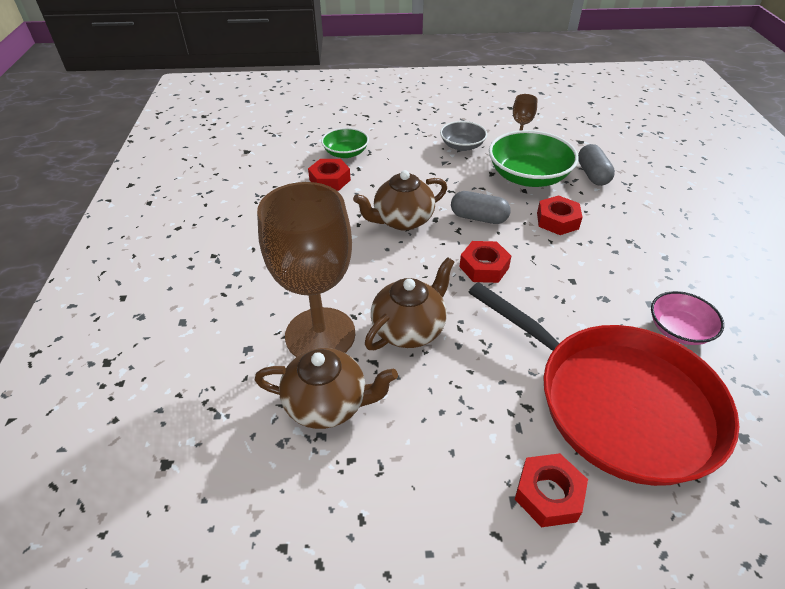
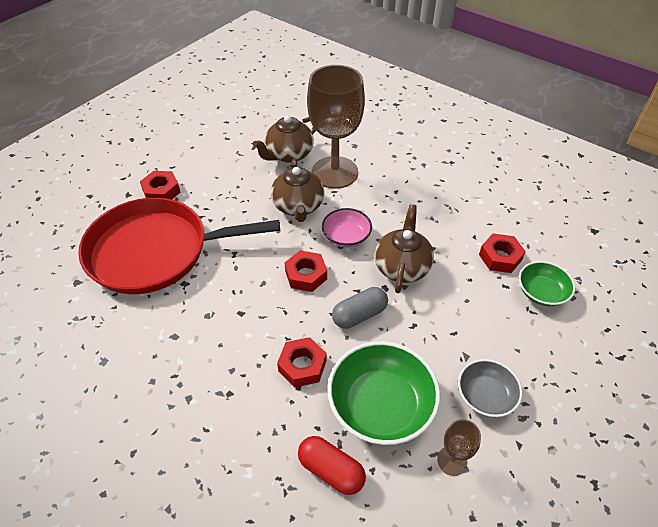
camera: 130 degrees right, 5 degrees up
grey capsule [578,144,615,186] -> red capsule [298,436,366,495]
pink bowl [651,291,724,345] -> pink bowl moved to [322,208,372,247]

